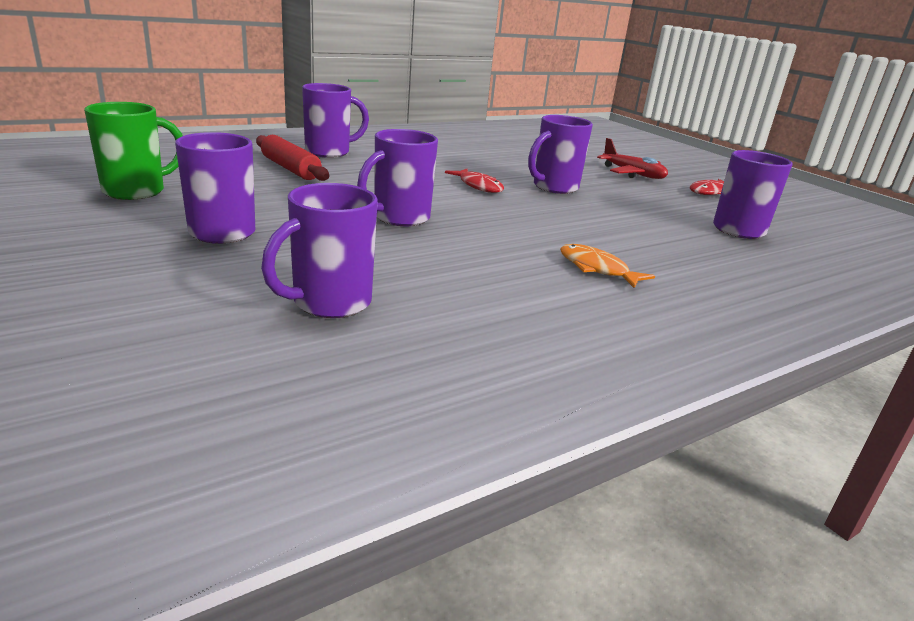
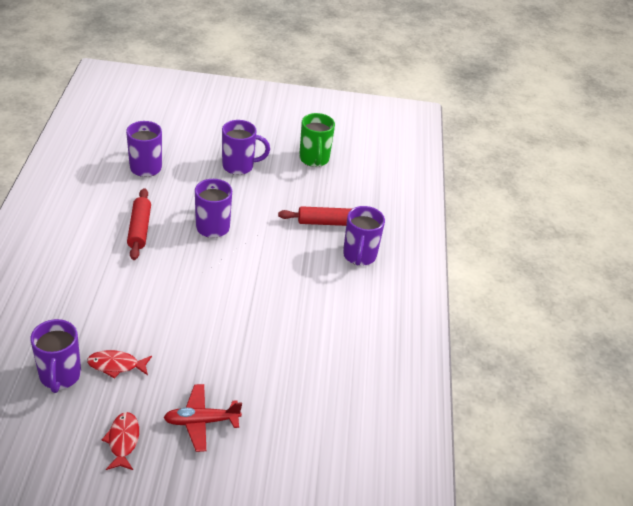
camera: 125 degrees right, 15 degrees up
red fish [445,169,504,193] -> red fish moved to [87,350,152,379]
purple mug [528,115,593,194] -> none
orange fish [560,244,655,288] -> none
none -> red rolling pin [127,188,151,260]

